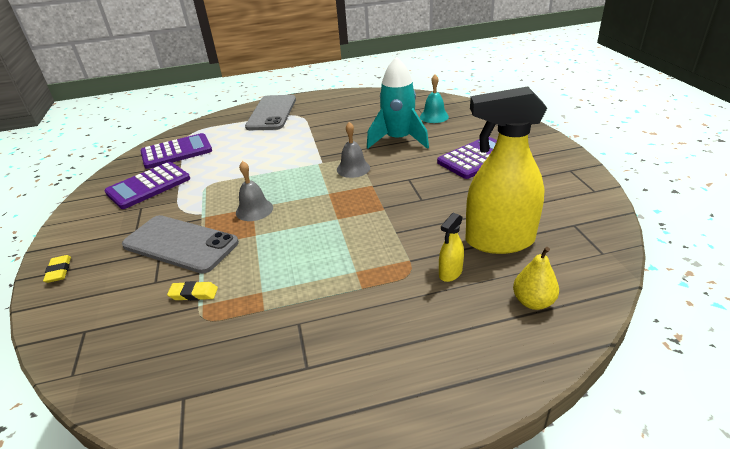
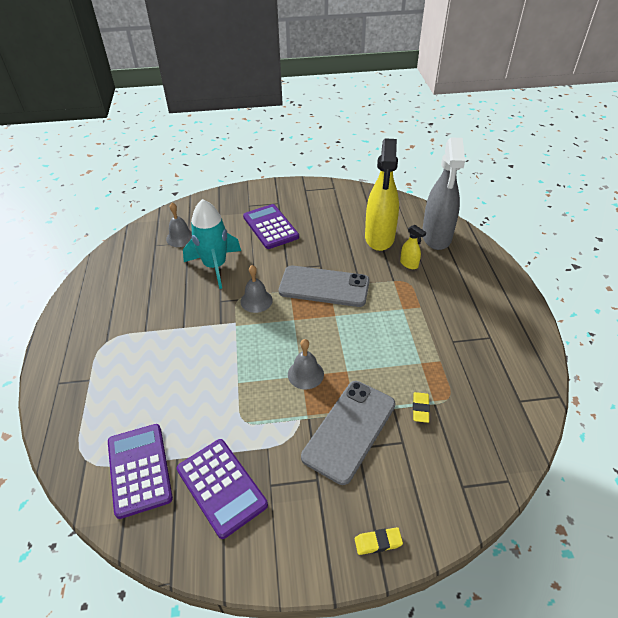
camera: 85 degrees left, 10 degrees up
grey phone [245,95,296,130] -> grey phone moved to [279,266,370,307]
turquoise bell [420,75,449,123] -> grey bell [166,203,192,247]
yellow pear [513,247,559,310] -> grey spray bottle [422,137,465,250]

